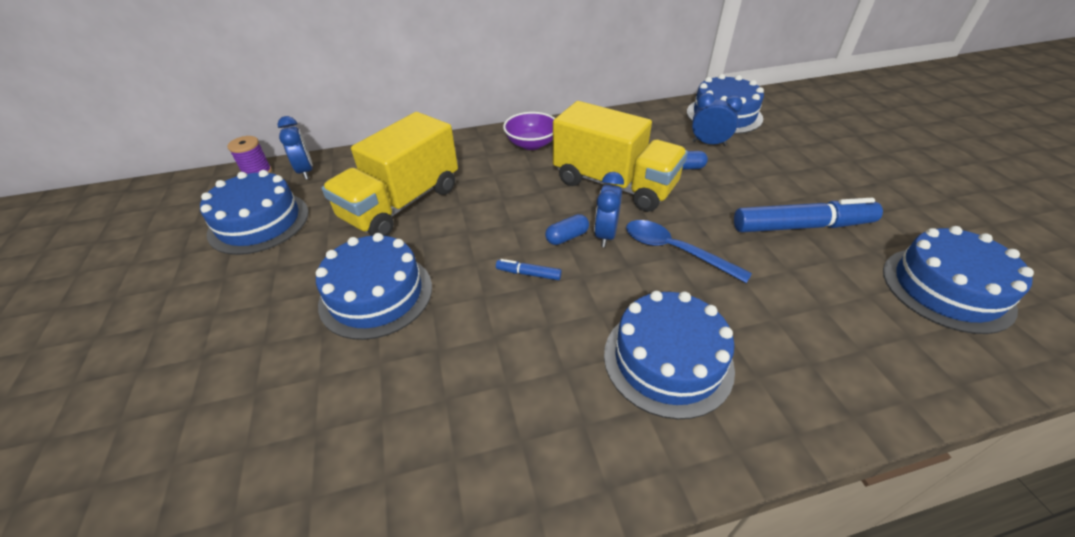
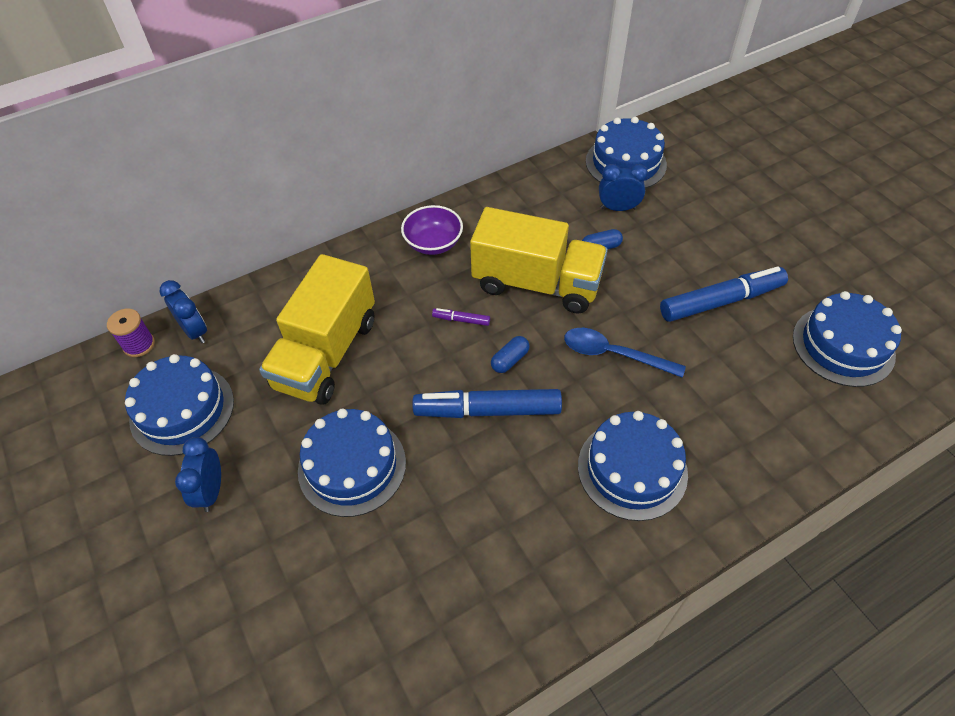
camera: 15 degrees left, 10 degrees up
blue marker [496,259,562,280] -> blue marker [412,389,562,418], size x2.31
blue clock [594,172,624,247] -> blue clock moved to [175,437,221,512]
none -> purple marker [432,308,490,326]

